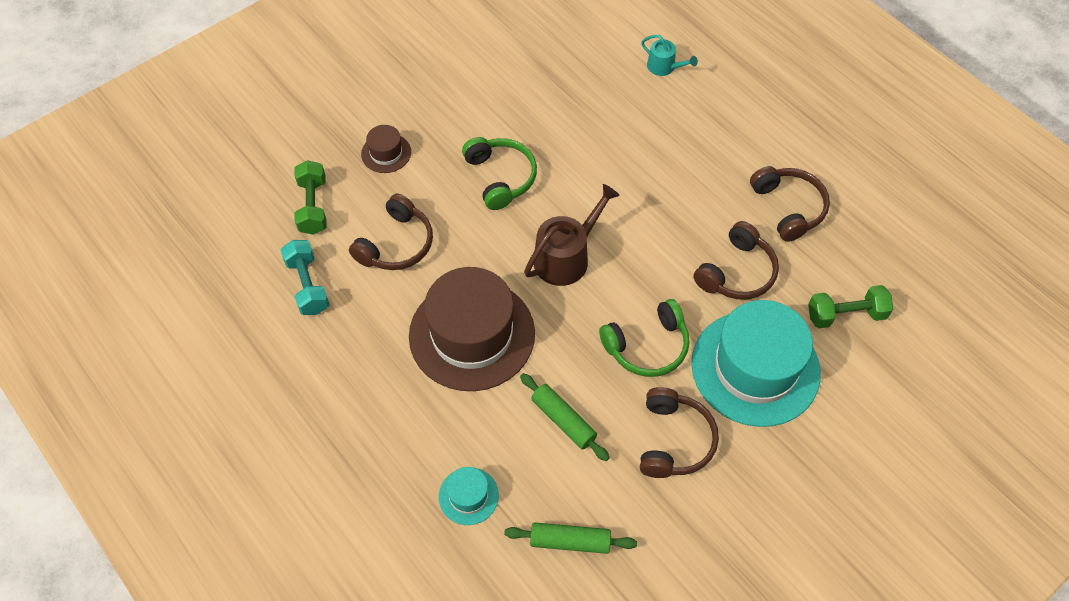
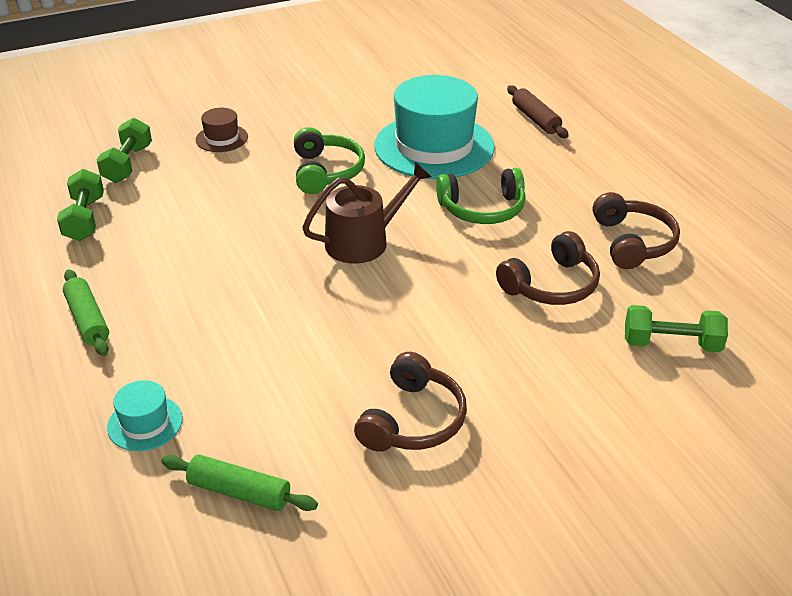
camera: 15 degrees right, 20 degrees down
turquoise dumbbell [281,240,330,315] -> green dumbbell [57,169,104,241]
brown headphones [349,194,433,270] -> none
brown hat [409,267,535,391] -> none
green rolling pin [520,373,610,461] -> green rolling pin moved to [63,269,109,356]
green headphones [599,299,689,377] -> green headphones moved to [436,168,526,224]
turquoise watering can [641,35,698,76] -> brown rolling pin [507,85,569,138]
turquoise hat [691,300,821,427] -> turquoise hat moved to [374,75,495,179]

